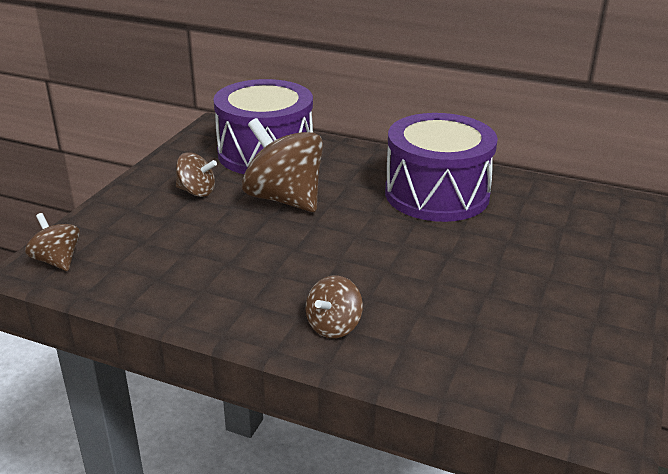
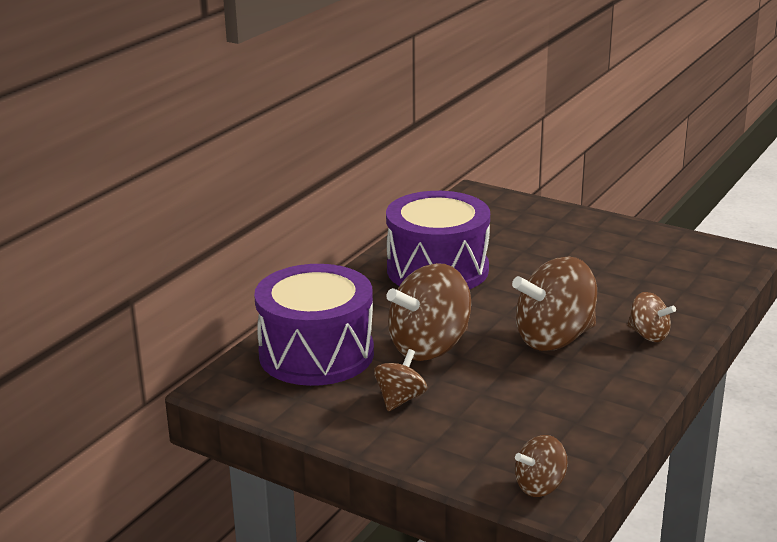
camera: 80 degrees left, 5 degrees down
none -> brown spinning top [512,257,597,351]

